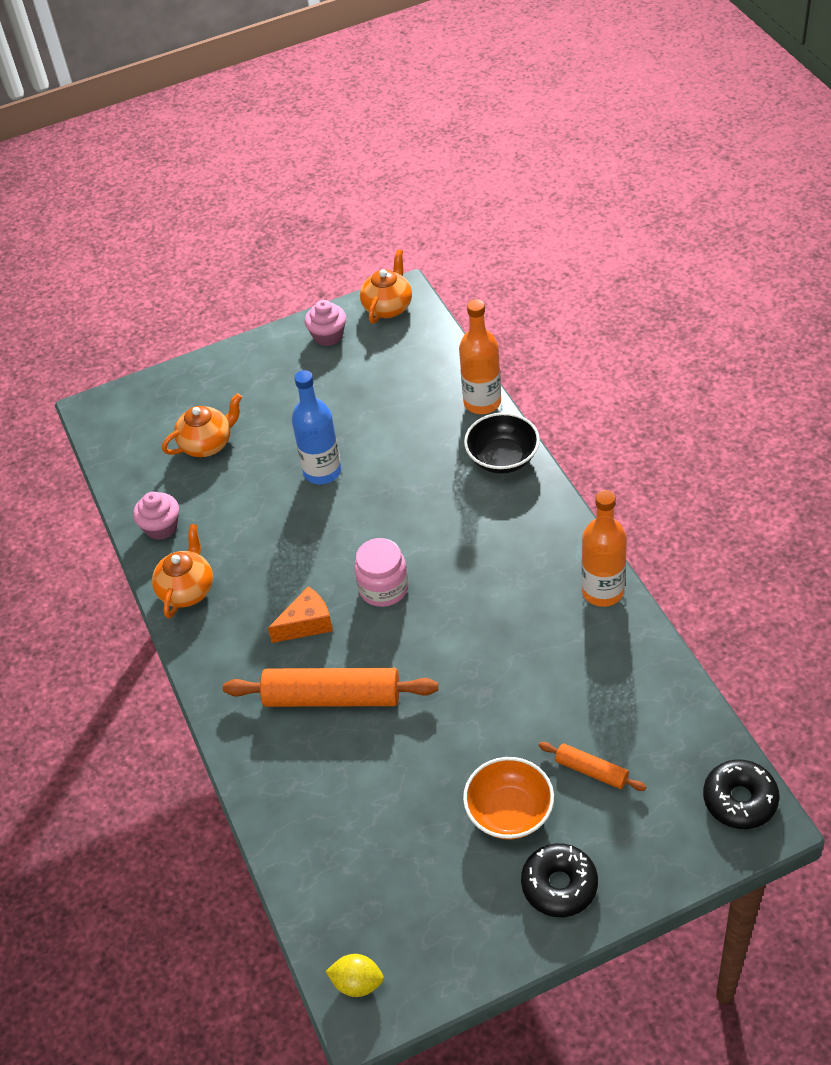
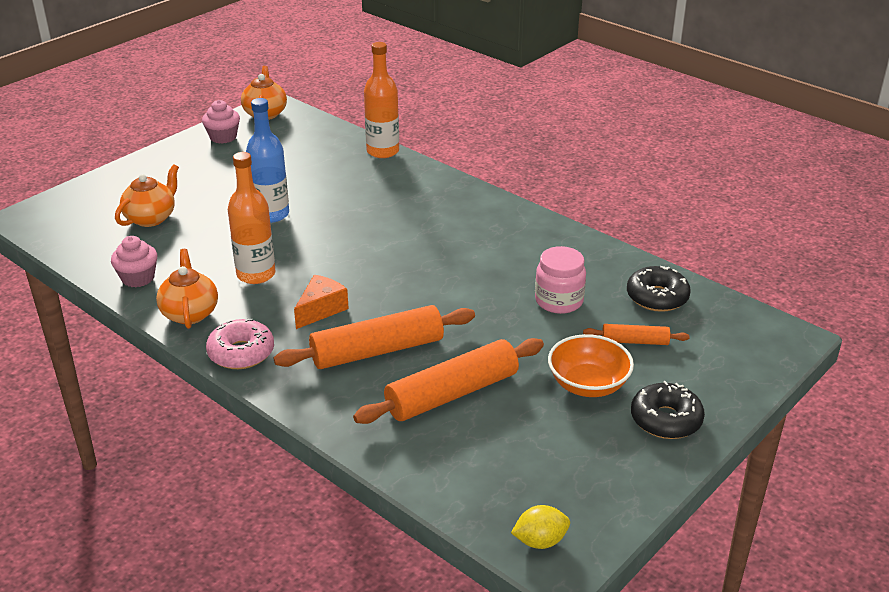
camera: 30 degrees left, 15 degrees down
pink jar [354,538,409,607] -> pink jar moved to [535,246,586,314]
black bowl [464,412,540,474] -> none
orange bottle [581,490,627,607] -> orange bottle moved to [228,152,275,284]
black donut [703,759,780,829] -> black donut moved to [627,266,691,312]
none -> pink donut [206,318,274,369]
none -> orange rolling pin [353,338,544,424]

